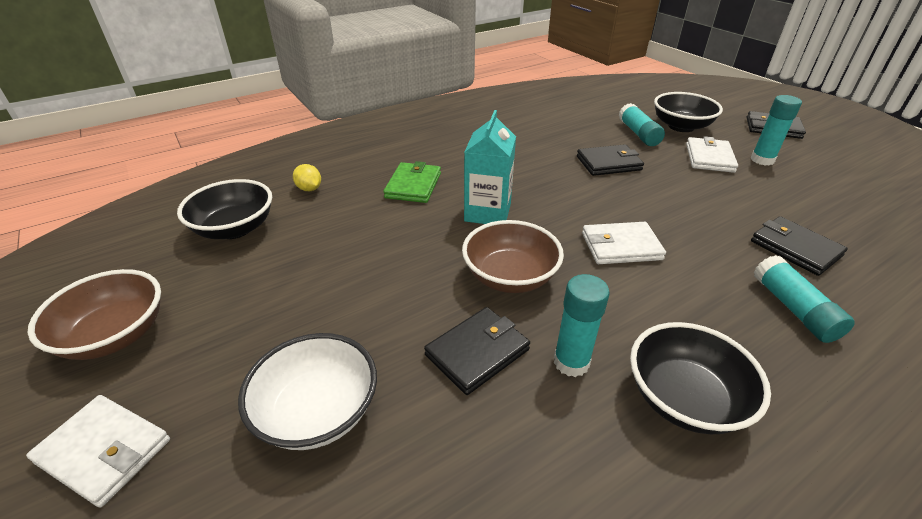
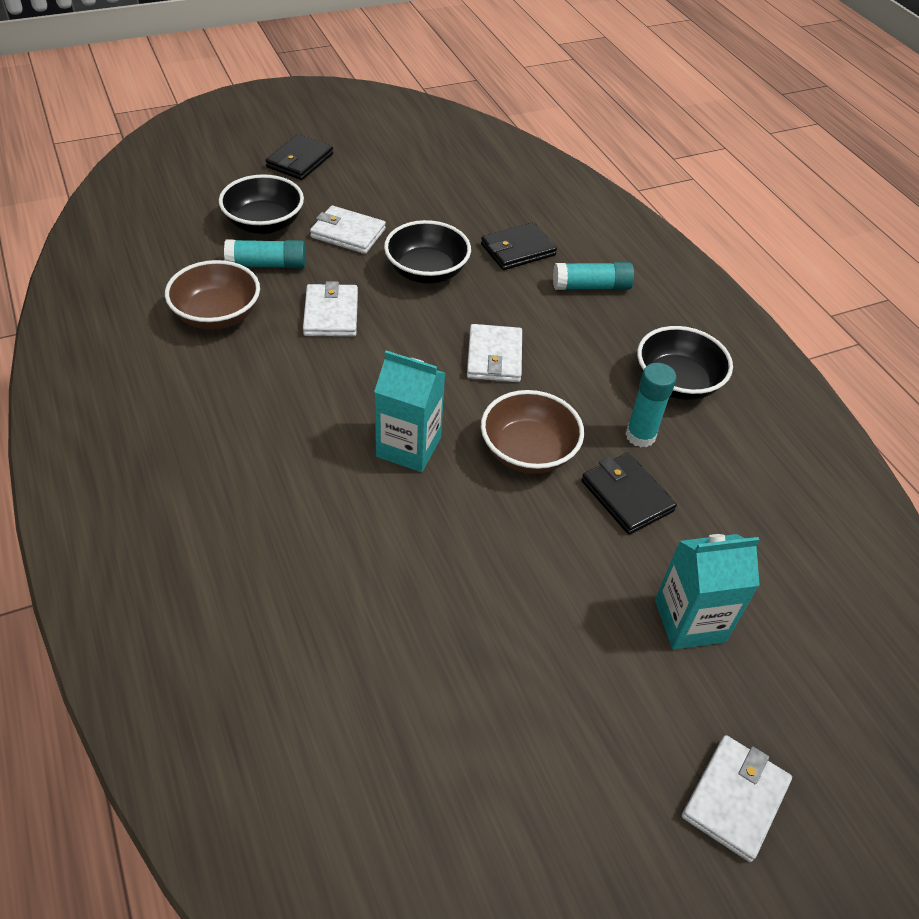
camera: 85 degrees left, 10 degrees up
brown bowl [28,269,161,360] -> brown bowl moved to [165,260,260,330]
black bowl [177,179,272,239] -> black bowl moved to [384,220,471,284]
white bowl [238,333,377,450] -> turquoise carton [655,534,760,649]
yellow lemon [293,164,321,191] -> none
green wallet [383,161,441,203] -> none
black wallet [577,144,644,176] -> white wallet [303,281,358,337]
turquoise glue stick [751,95,802,166] -> none

